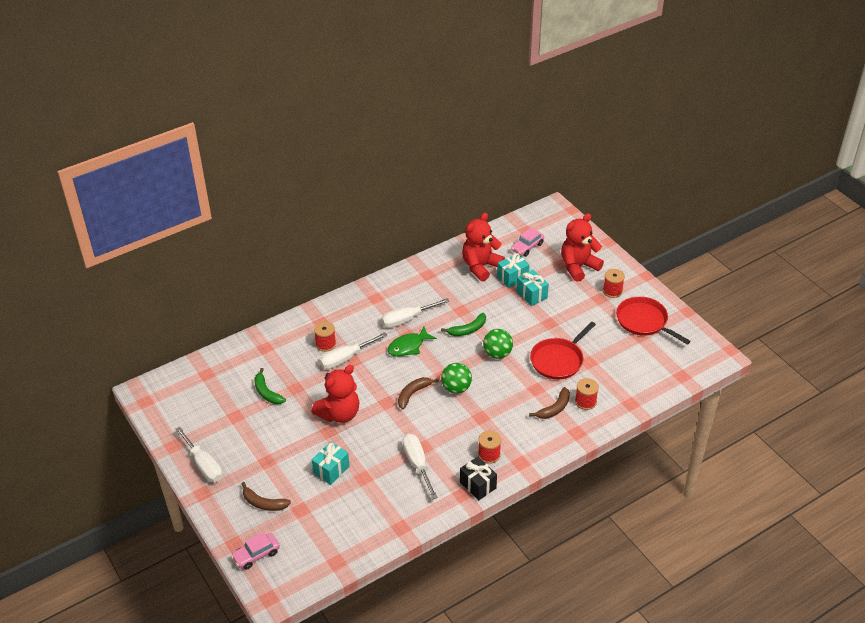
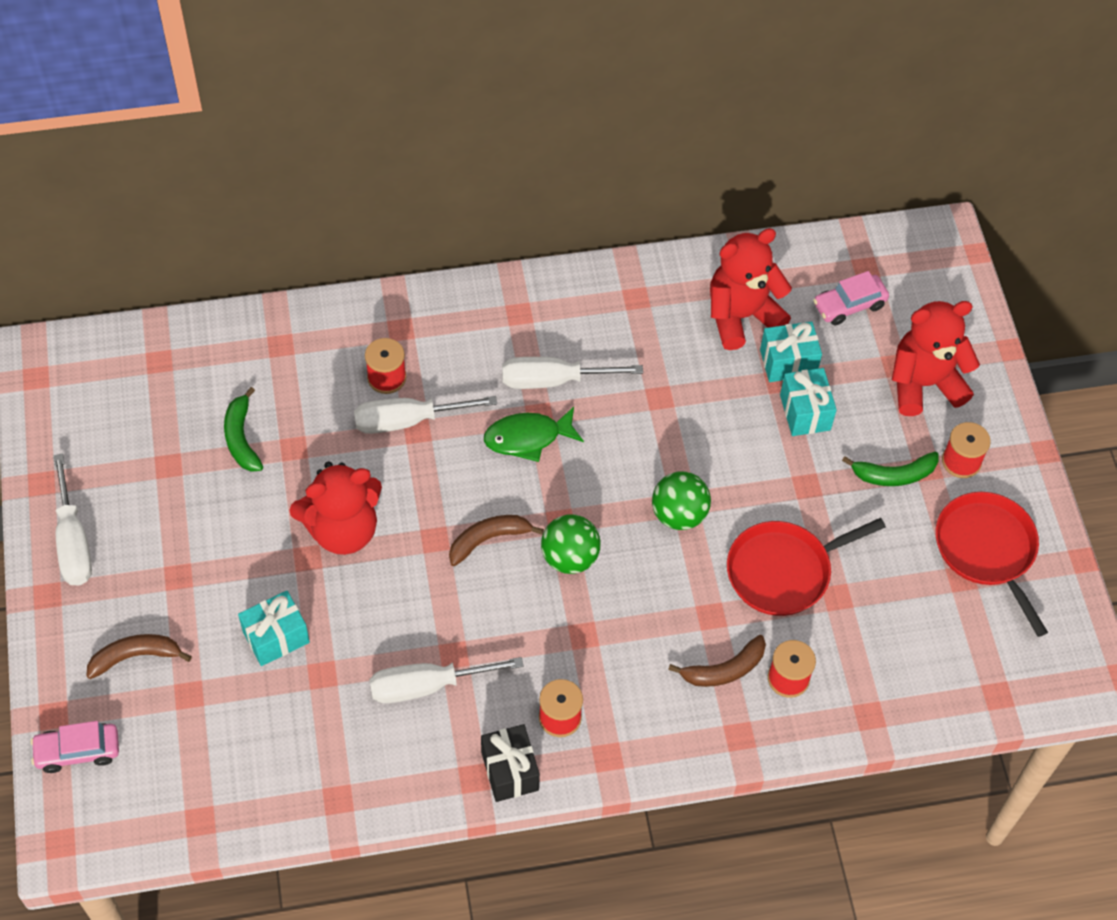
camera: 20 degrees right, 15 degrees up
brown banana [242,482,291,511] -> brown banana turned 120 degrees clockwise [86,634,192,679]
white screwdriver [403,434,438,499] -> white screwdriver turned 105 degrees counterclockwise [369,657,523,703]
green banana [441,313,486,336] -> green banana moved to [842,452,939,486]

